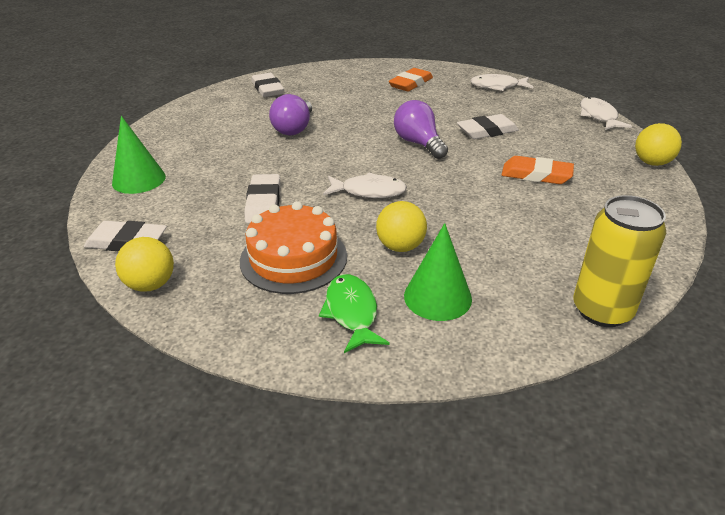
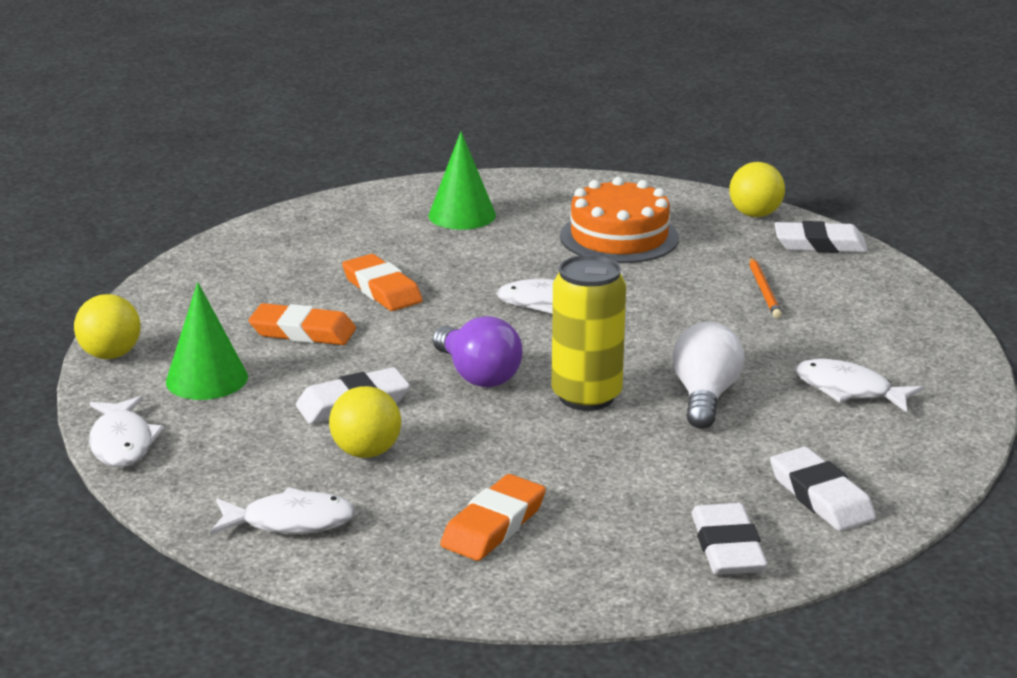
camera: 175 degrees right, 10 degrees down
green cone [112,116,166,194] -> green cone moved to [166,282,248,400]
white eraser [244,174,280,223] -> white eraser moved to [691,503,767,575]
purple light bulb [269,94,312,135] -> white light bulb [672,322,744,429]
green fish [319,274,390,353] -> none
yellow ball [376,201,427,252] -> yellow ball moved to [329,386,401,458]
yellow can [573,195,666,327] -> yellow can moved to [552,255,626,411]
none -> orange eraser [342,254,423,311]
none -> orange pencil [749,257,782,319]
none -> white fish [796,359,924,413]

